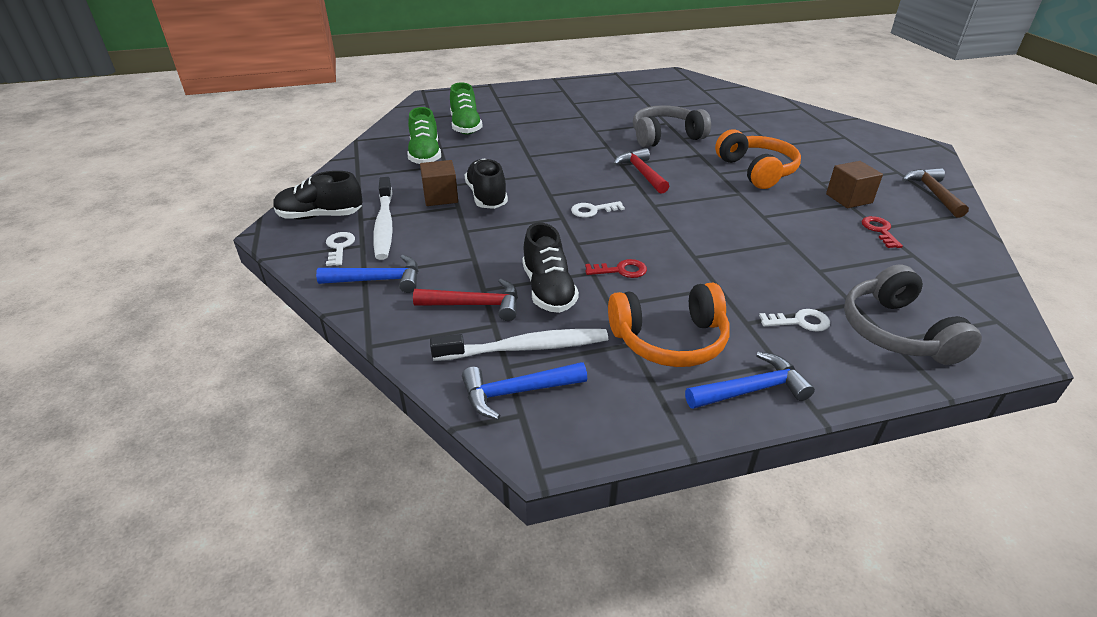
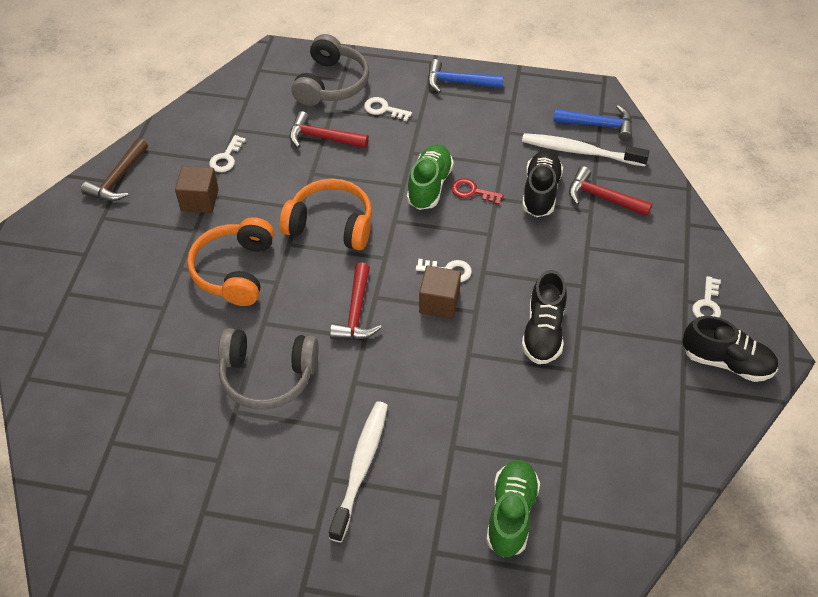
camera: 155 degrees left, 15 degrees up
blue hammer [316,255,418,293] -> none
white toothbrush [373,177,393,260] -> white toothbrush moved to [329,401,388,542]
green shoe [407,107,441,164] -> green shoe moved to [407,144,454,210]
brown cube [420,160,458,206] -> brown cube moved to [419,265,461,319]
orange headphones [608,283,730,367] -> orange headphones moved to [279,179,372,250]
red key [861,216,903,248] -> white key [209,135,246,172]
none -> red hammer [290,111,369,148]

